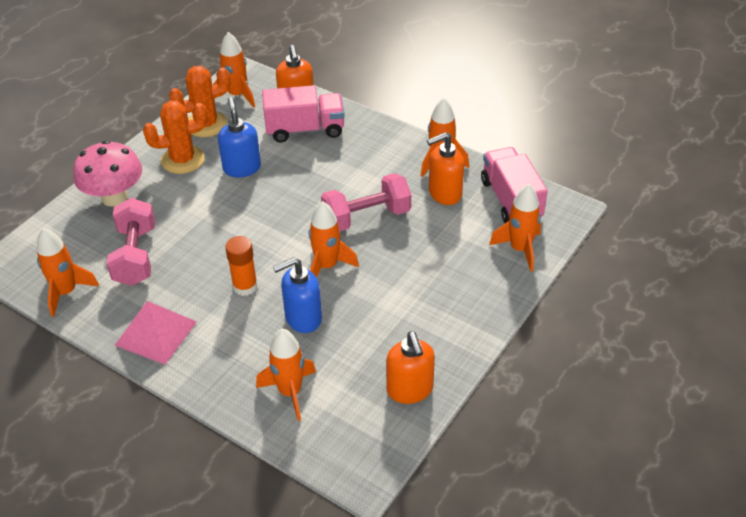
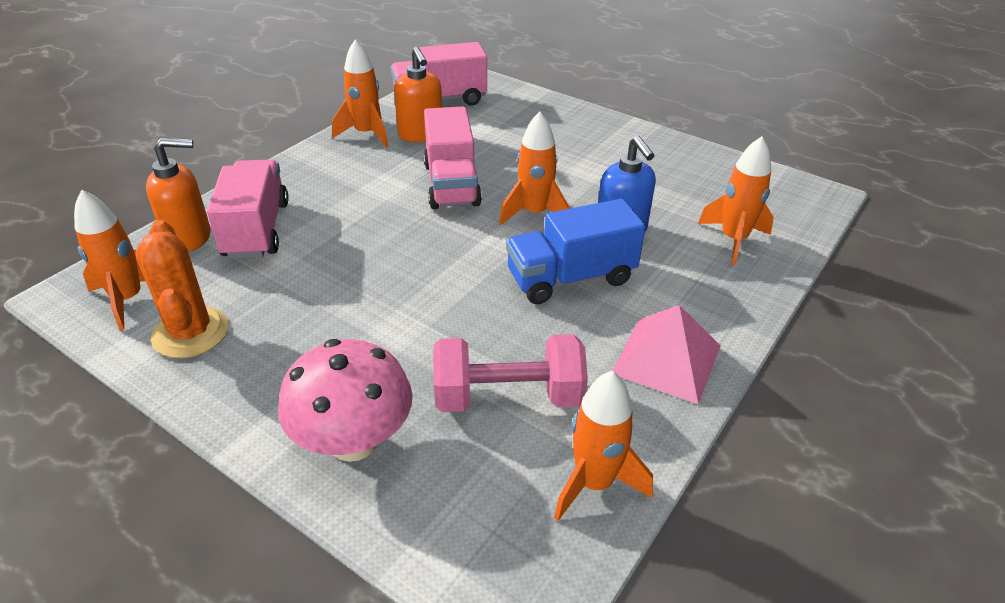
camera: 90 degrees left, 5 degrees down
orange cactus [143,101,208,174] -> none
blue soap dispenser [218,97,261,177] -> none
orange glue stick [225,236,258,296] -> blue truck [506,199,646,304]
pink dumbbell [321,173,411,231] -> pink truck [423,106,482,209]
orange soap dispenser [386,332,435,404] -> none
orange rocket [489,184,541,272] -> none

